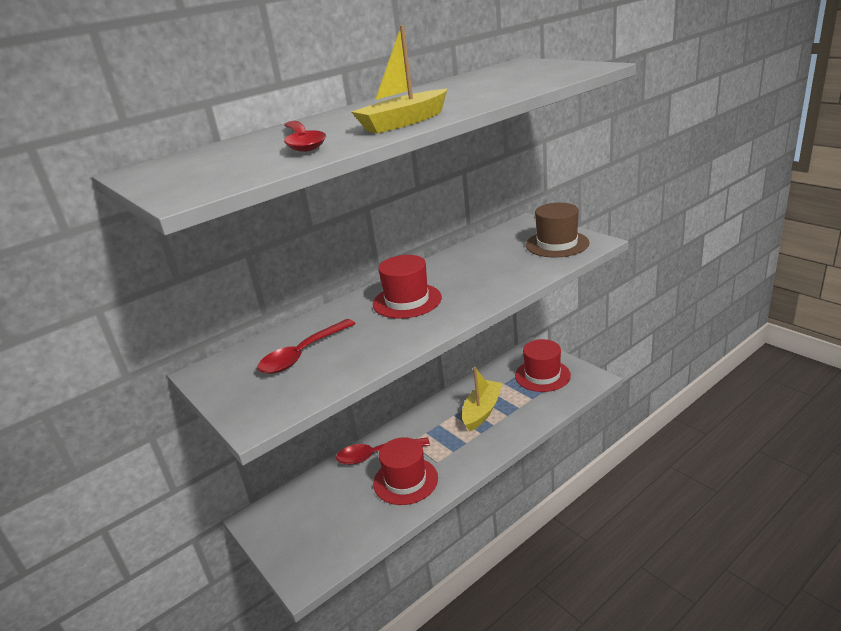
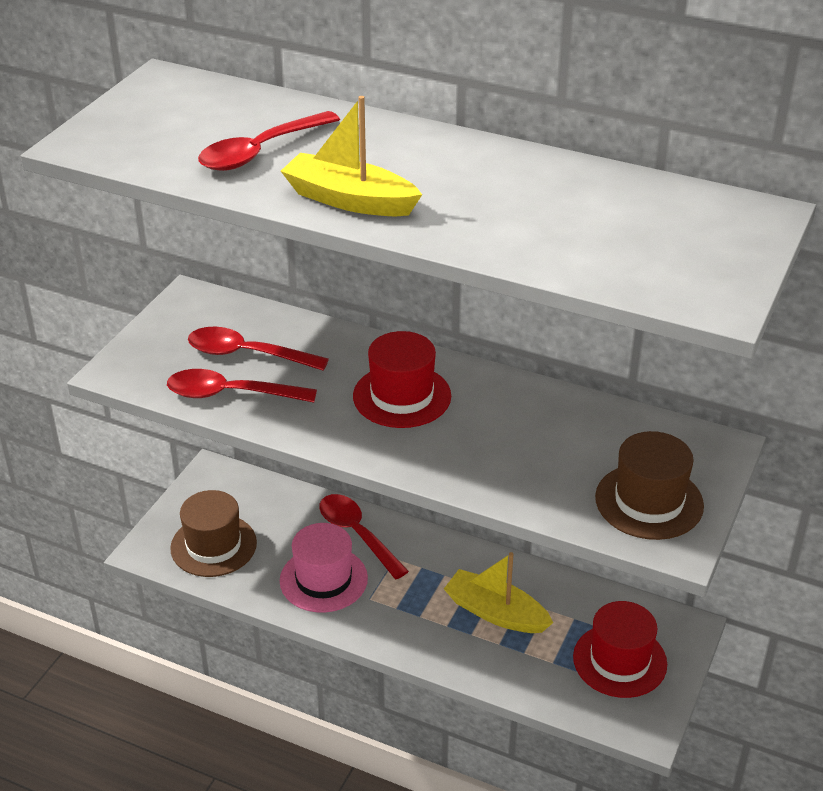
camera: 60 degrees right, 10 degrees up
red hat [373,437,438,505] -> pink hat [280,523,368,613]
yellow boat [462,367,503,432] -> yellow boat turned 150 degrees counterclockwise [444,552,553,633]
none -> red spoon [167,369,317,403]
none -> brown hat [170,490,257,577]

